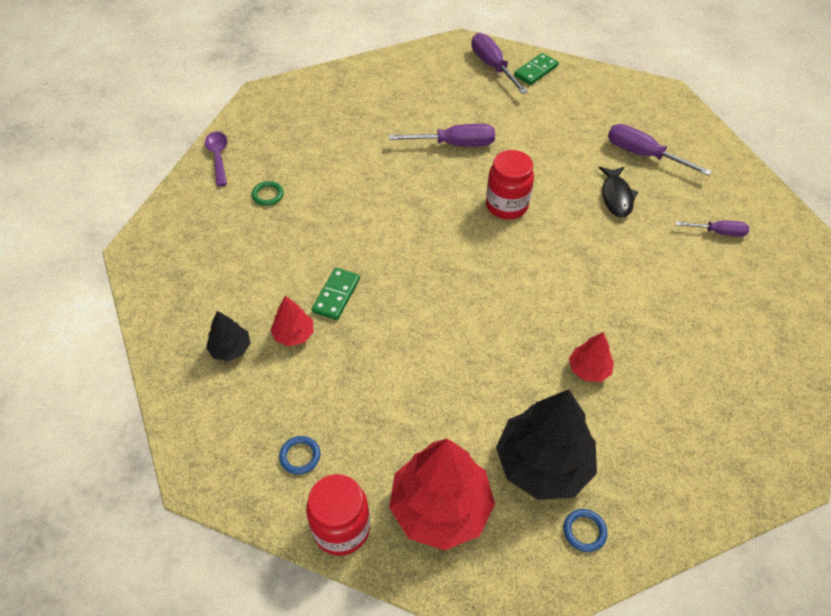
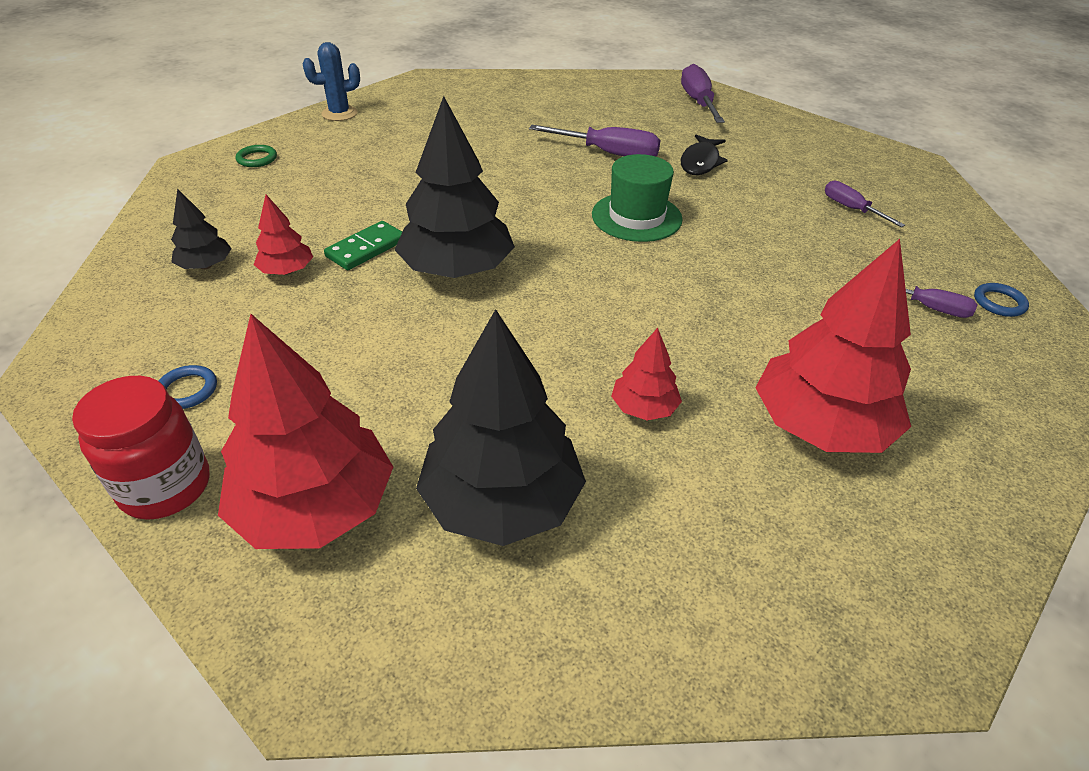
camera: 20 degrees right, 10 degrees down
purple spoon [205,131,227,186] -> blue cactus [303,42,360,121]
green ring [251,181,284,206] -> green ring moved to [236,145,277,167]
red jar [486,150,534,219] -> green hat [592,154,683,242]
green domino [514,53,559,85] -> none
blue ring [563,509,607,552] -> blue ring moved to [974,283,1029,317]
black fish [599,167,638,217] -> black fish moved to [680,134,728,175]
purple screwdriver [608,124,712,176] -> purple screwdriver [825,180,905,227], size x0.61
none -> black tree [395,96,515,278]
none -> red tree [755,239,911,453]

